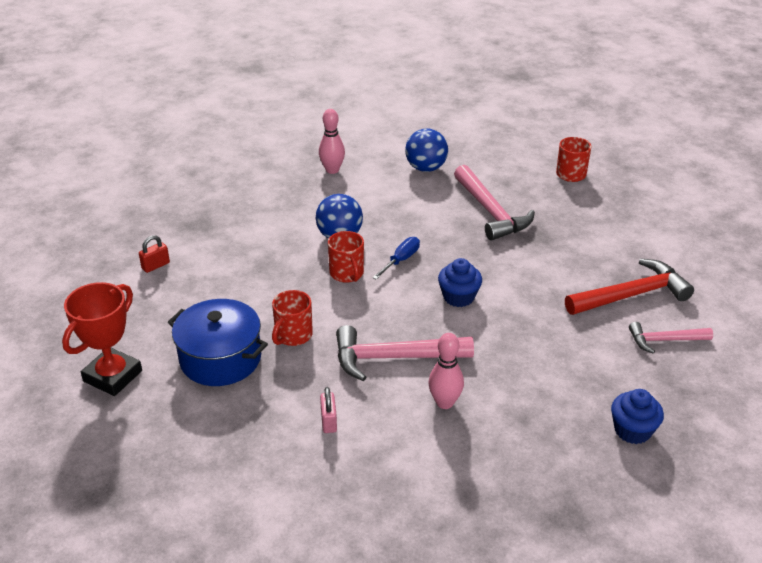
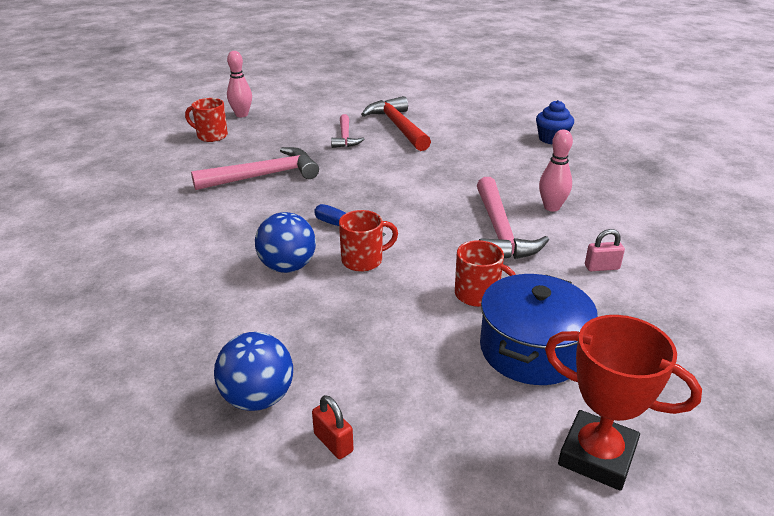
camera: 90 degrees left, 5 degrees down
pink bowling pin [319,109,345,174] -> pink bowling pin moved to [227,51,252,117]
blue ball [405,129,448,172] -> blue ball moved to [214,332,293,411]
blue cupcake [438,258,482,307] -> none
pink hammer [629,322,713,354] -> pink hammer moved to [331,114,364,148]

